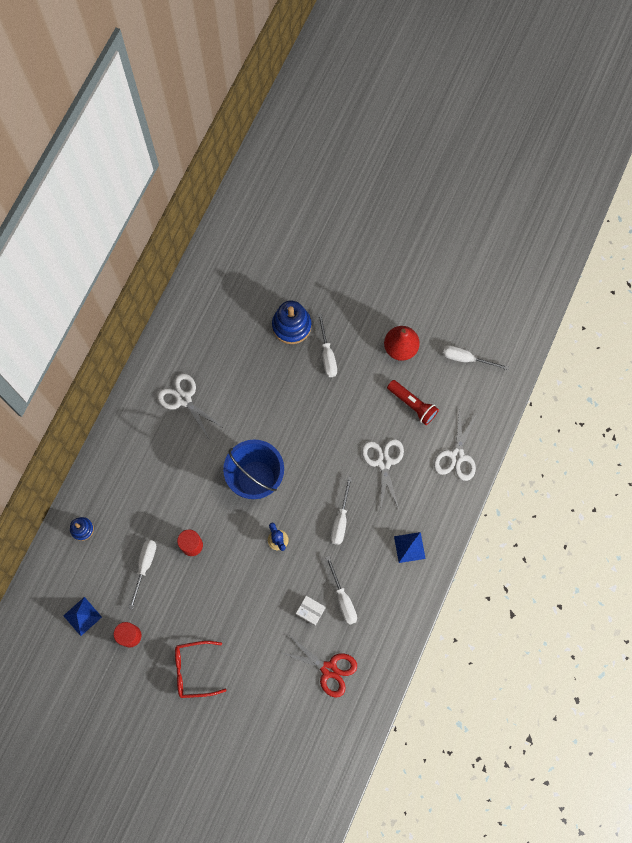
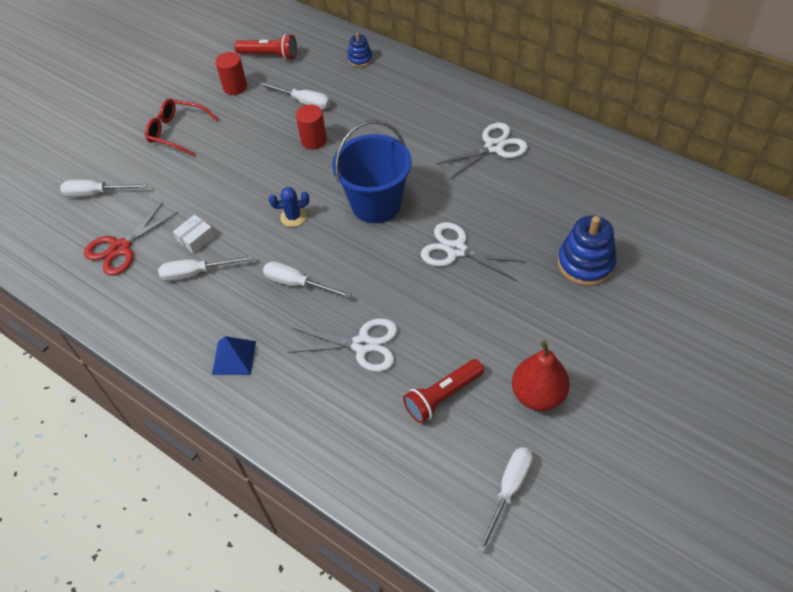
camera: 105 degrees right, 20 degrees down
blue pyramid [63,597,102,636] -> red flashlight [234,34,297,60]
red glasses [175,641,226,698] -> red glasses turned 75 degrees counterclockwise [145,99,219,156]
white screwdriver [318,314,337,377] -> white screwdriver moved to [60,180,147,197]
white scissors [434,407,478,481] -> white scissors moved to [421,222,526,281]

